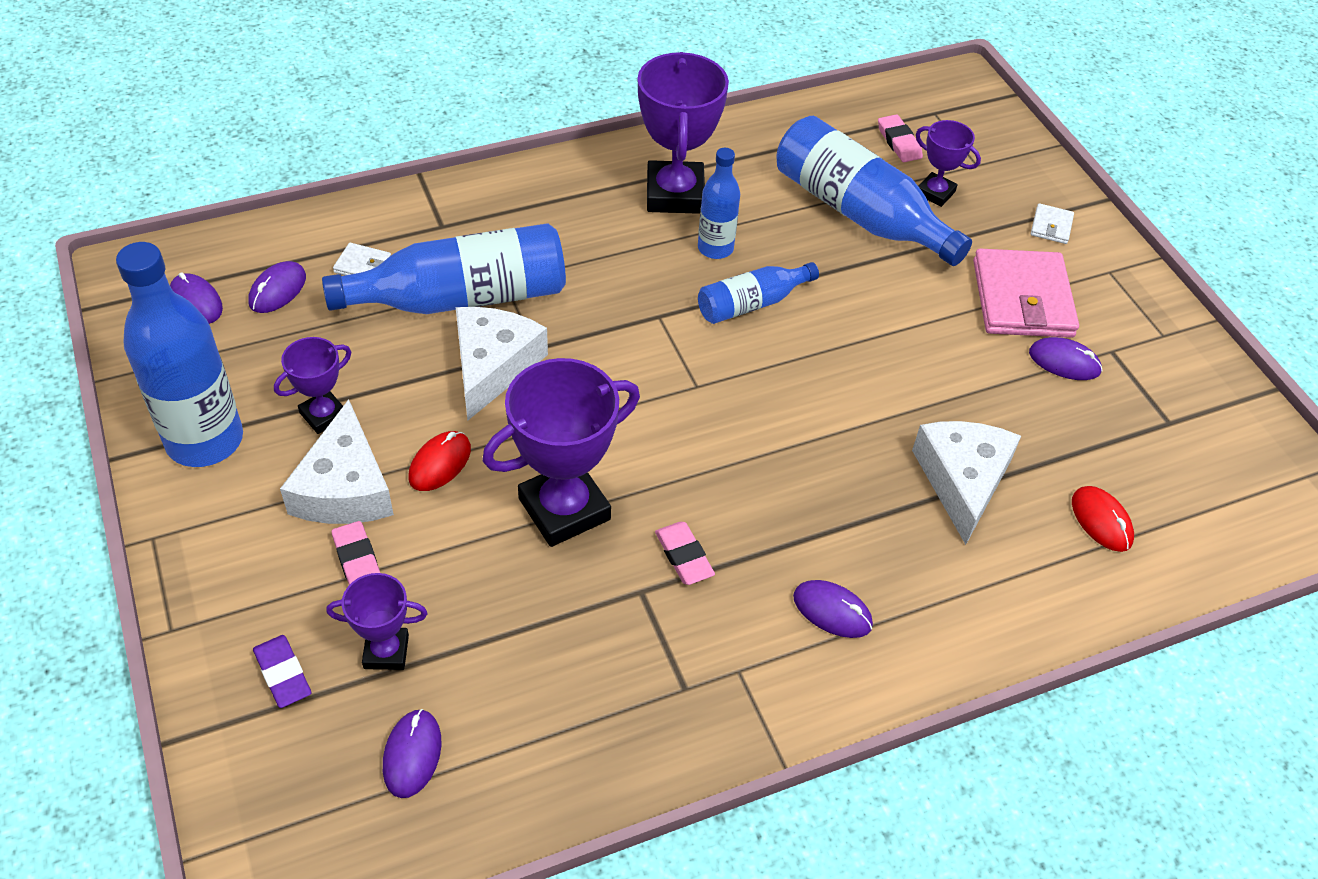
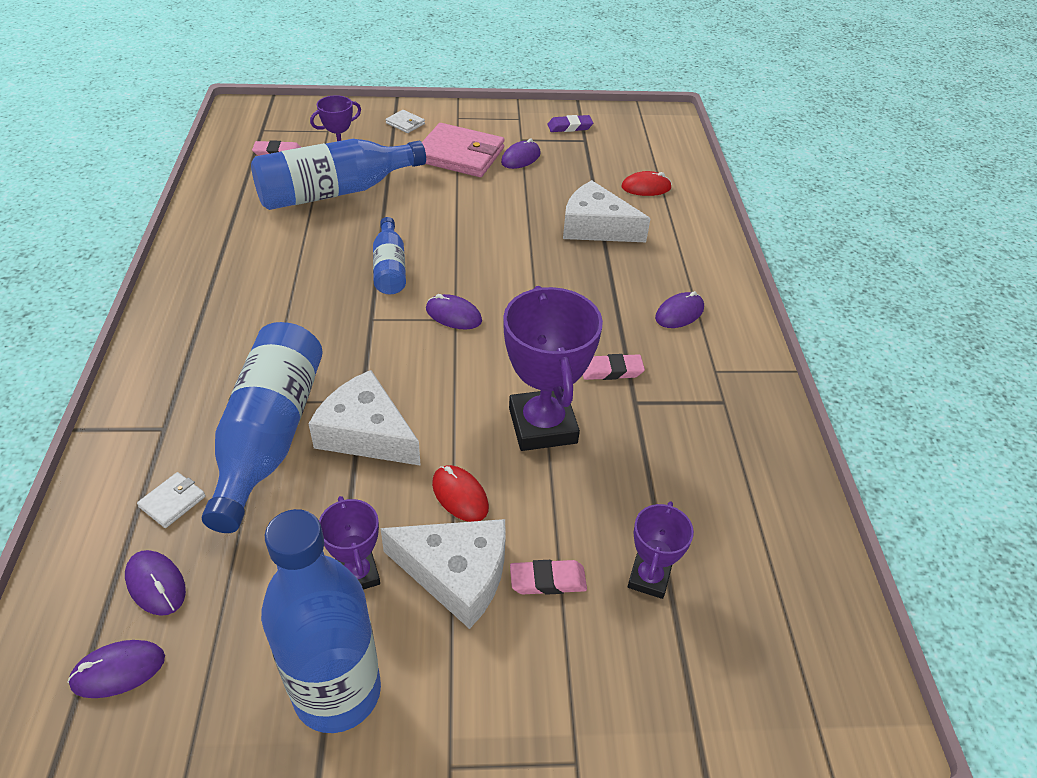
camera: 70 degrees left, 5 degrees down
purple eraser [253,635,312,708] -> purple eraser moved to [547,115,593,132]
purple mouse [383,709,441,798] -> purple mouse moved to [426,294,482,329]
purple trophy [638,52,729,214] -> none
blue bottle [698,148,740,259] -> none

